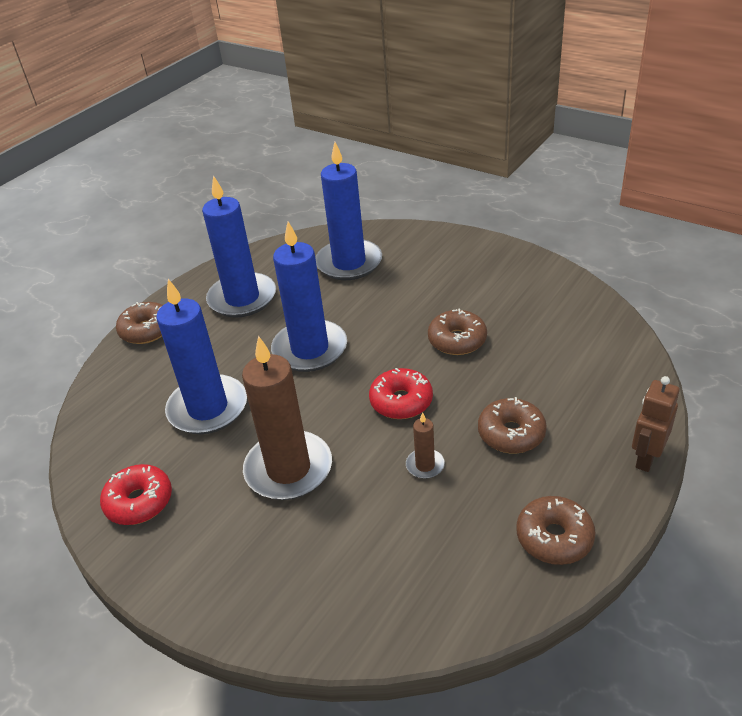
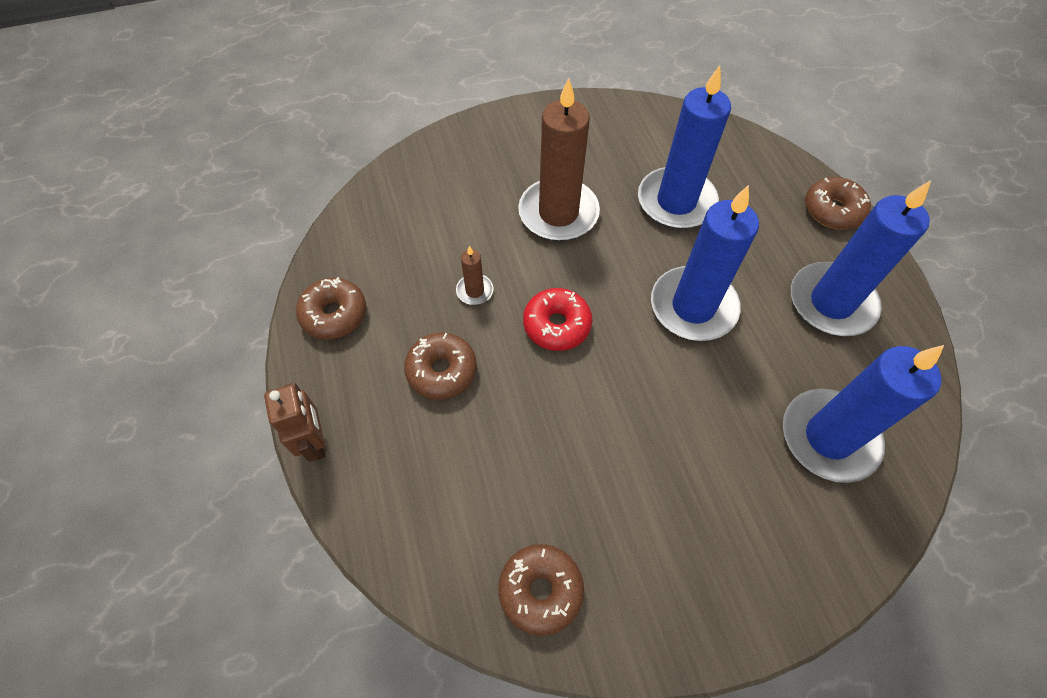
camera: 125 degrees right, 20 degrees up
red donut [100,464,172,525] -> none
brown donut [428,308,487,355] -> brown donut moved to [498,544,584,636]

